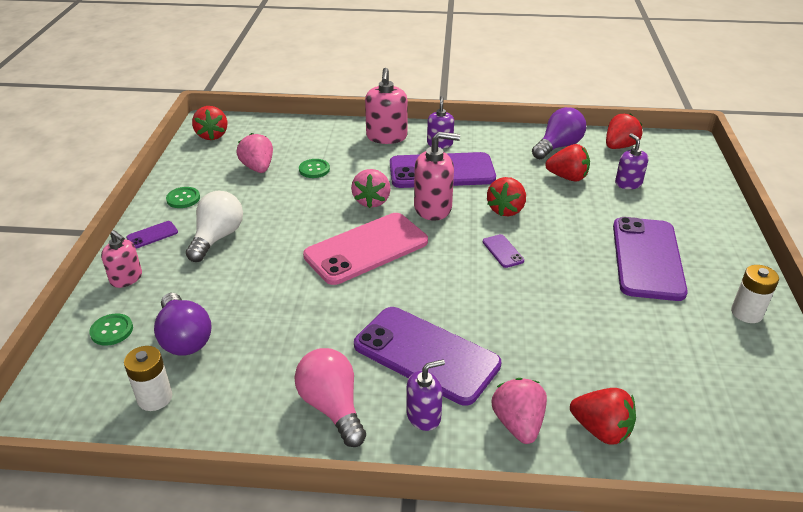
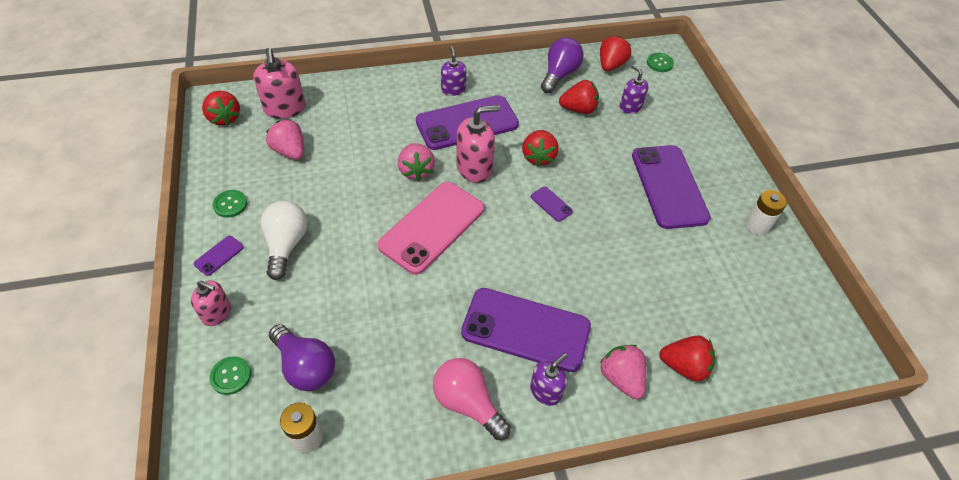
camera: 20 degrees left, 15 degrees up
green button [299,159,330,178] -> green button moved to [647,53,674,72]
pink soap dispenser [365,68,408,144] -> pink soap dispenser moved to [254,48,305,119]

